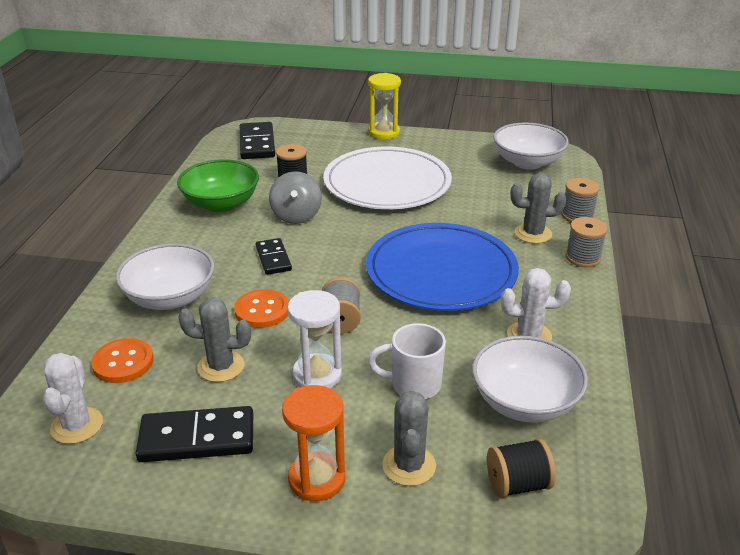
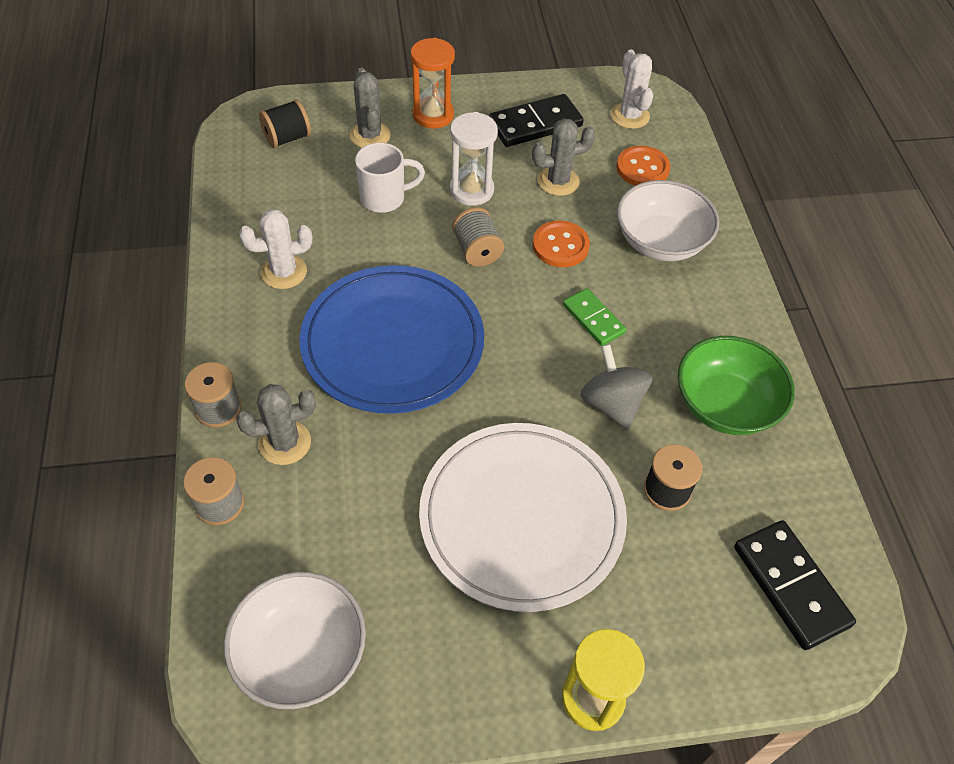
camera: 160 degrees right, 20 degrees up
black domino [256,238,292,275] -> green domino [563,288,626,346]
white bowl [472,336,588,423] -> none

